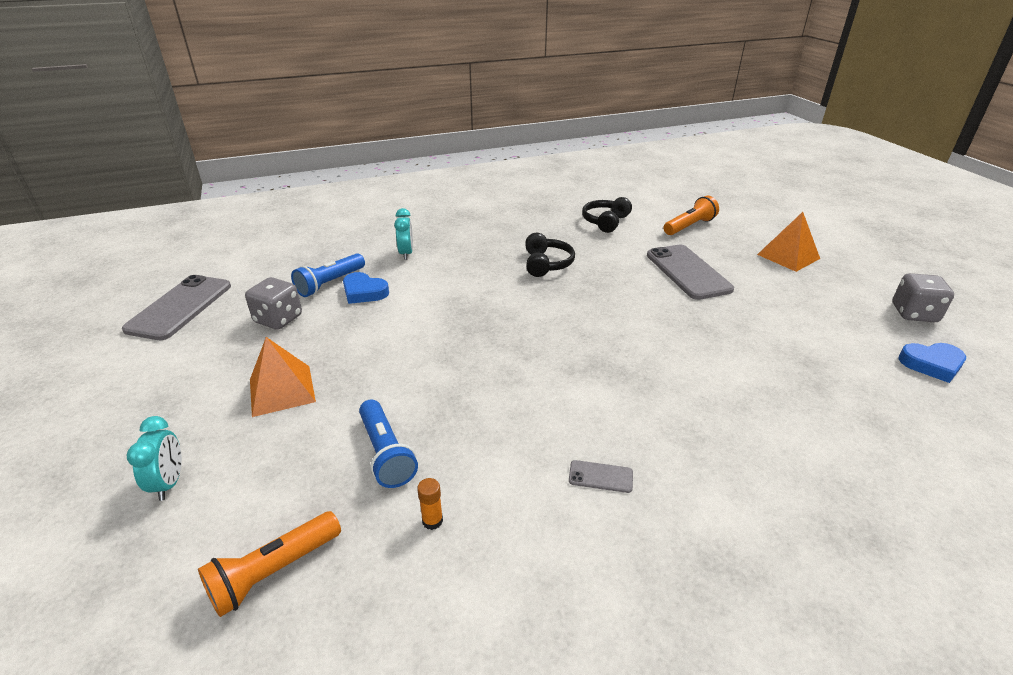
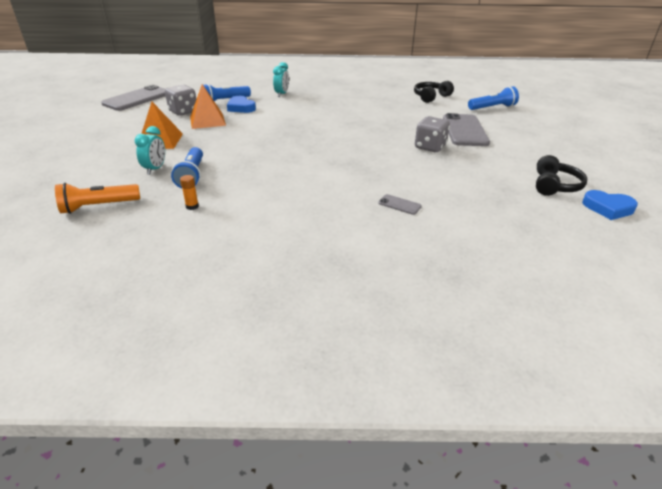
camera: 20 degrees right, 0 degrees up
turquoise clock [127,416,182,501] -> turquoise clock moved to [135,126,165,175]
black headphones [525,233,575,277] -> black headphones moved to [536,155,587,196]
grey phone [569,460,633,493] -> grey phone moved to [378,194,422,215]
orange flashlight [664,196,719,235] -> blue flashlight [468,86,519,110]
orange pyramid [757,212,820,272] -> orange pyramid moved to [190,84,226,129]
grey dice [893,273,954,322] -> grey dice moved to [415,116,450,152]

